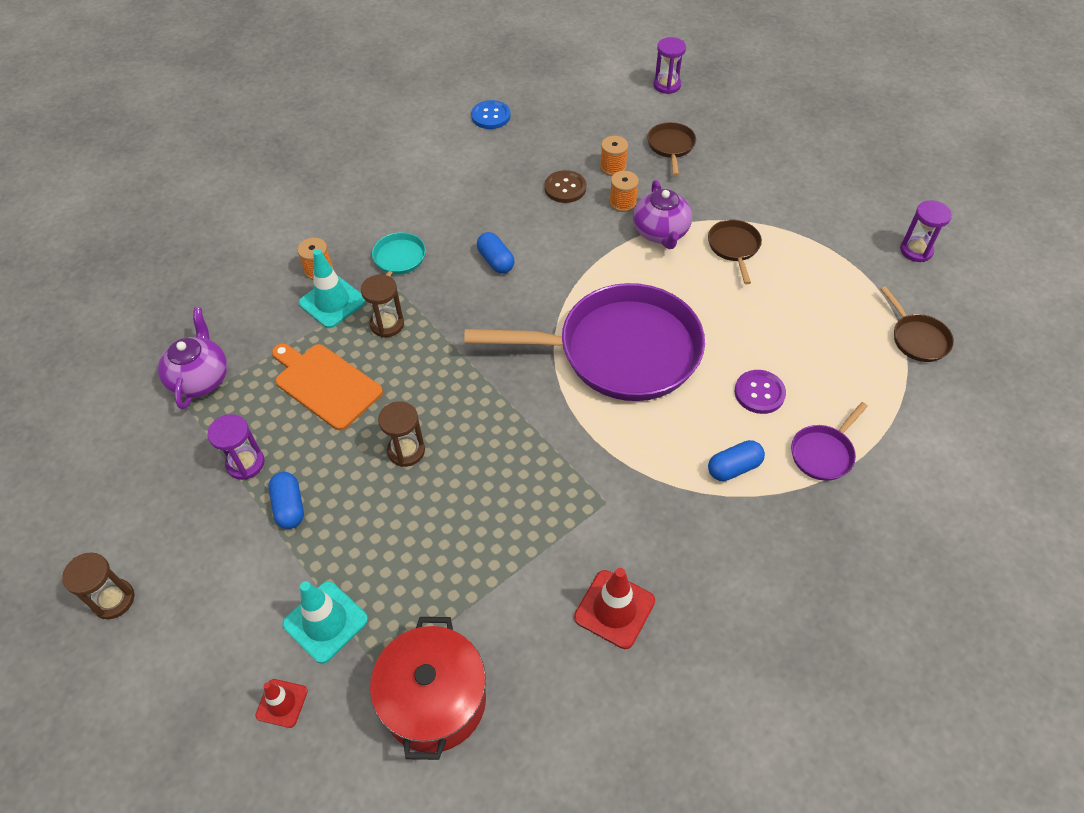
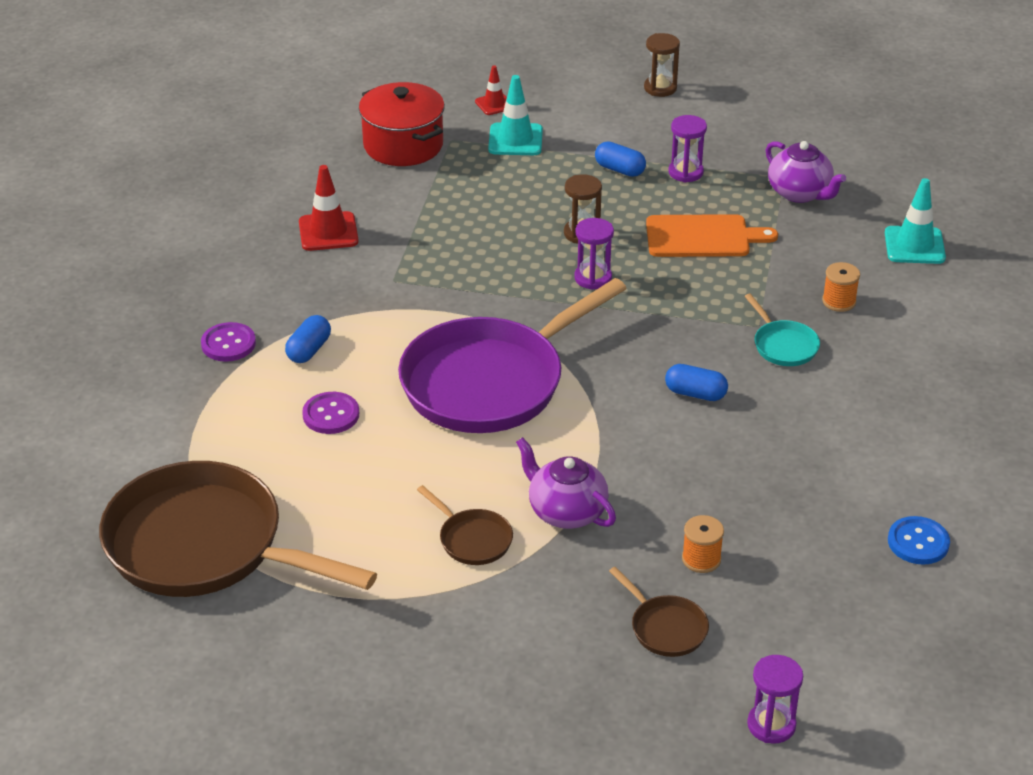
camera: 140 degrees right, 15 degrees down
turquoise traffic cone [299,249,366,328] -> turquoise traffic cone moved to [885,178,946,264]
brown hourglass [361,274,404,338] -> none
brown button [544,170,586,203] -> none
orange spool [609,171,639,212] -> none
purple pan [791,402,868,481] -> none
brown pan [880,286,954,362] -> brown pan [99,461,377,597], size x2.42
purple hourglass [900,200,952,262] -> purple hourglass moved to [574,218,614,290]
none -> purple button [201,322,256,362]

